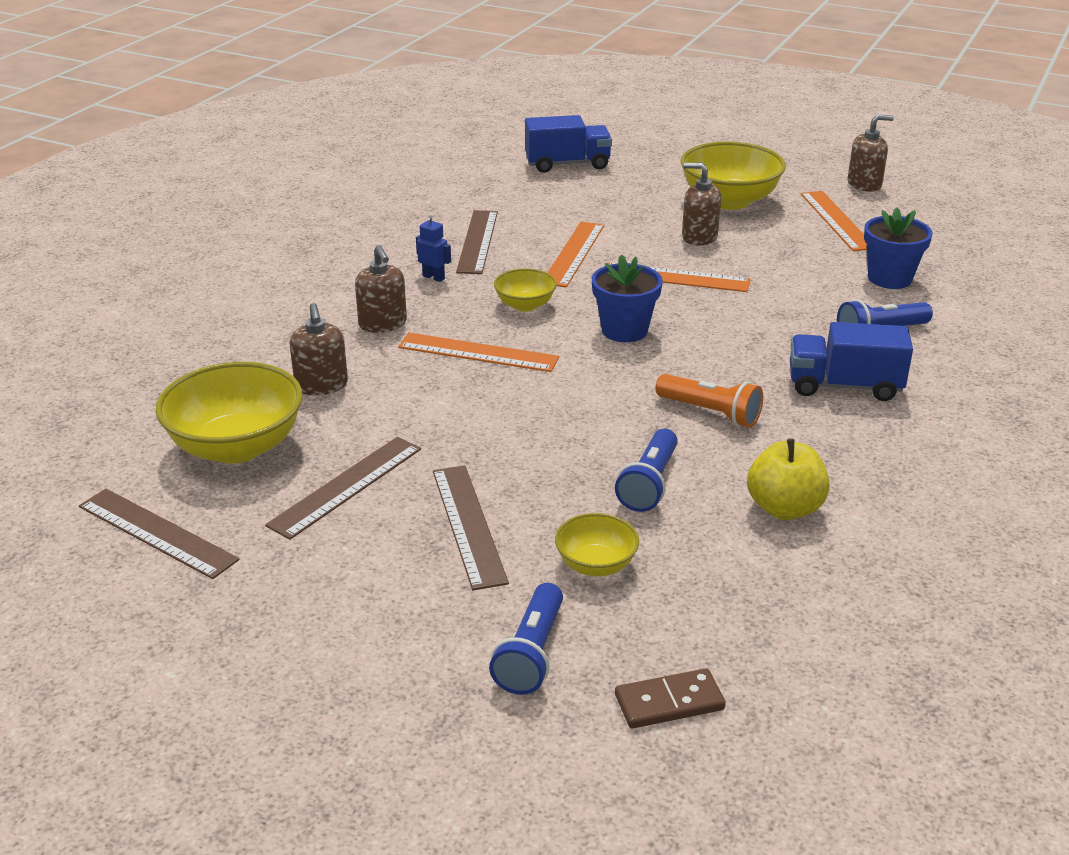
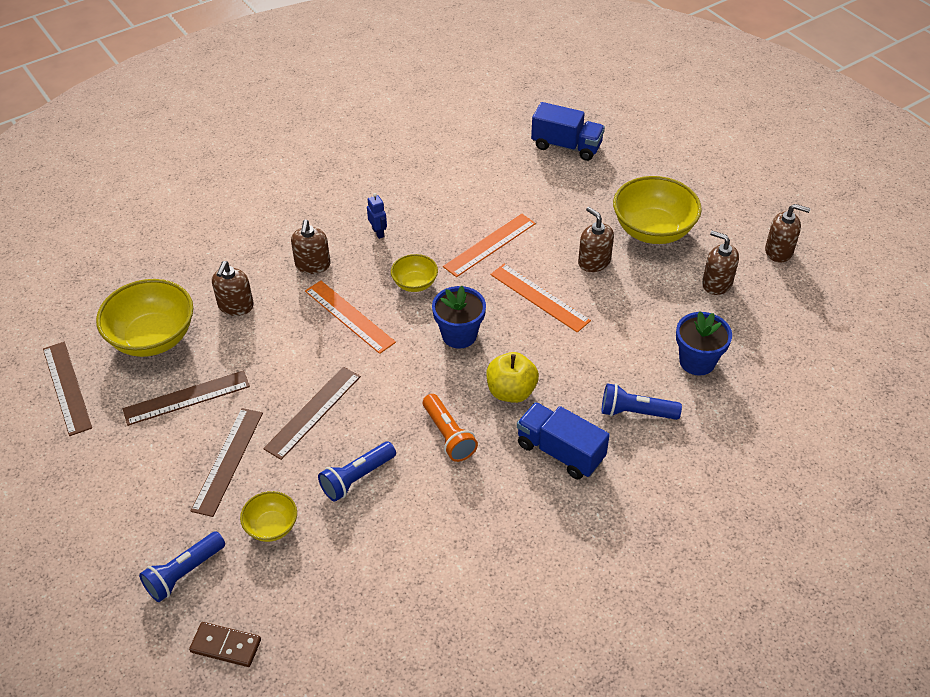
camera: 30 degrees right, 15 degrees up
brown ruler [456,210,498,274] -> brown ruler moved to [263,367,361,460]
yellow apple [747,439,830,520] -> yellow apple moved to [486,352,539,403]
orange ruler [801,191,867,251] -> brown soap dispenser [702,231,739,295]

